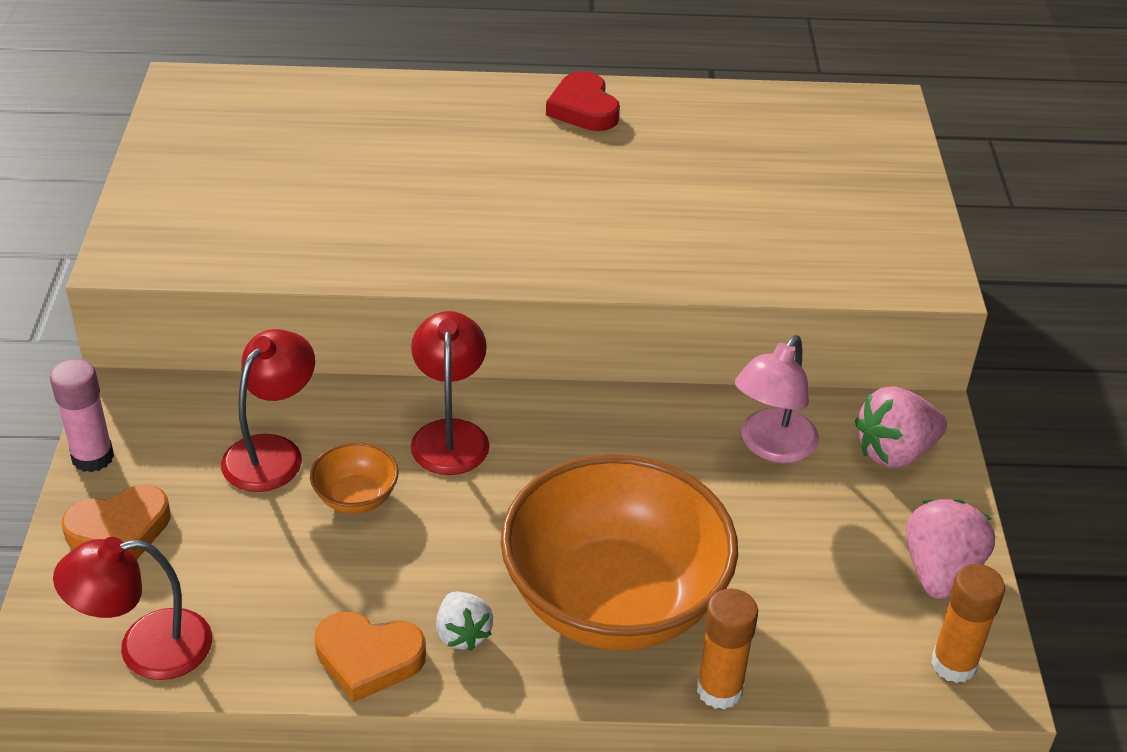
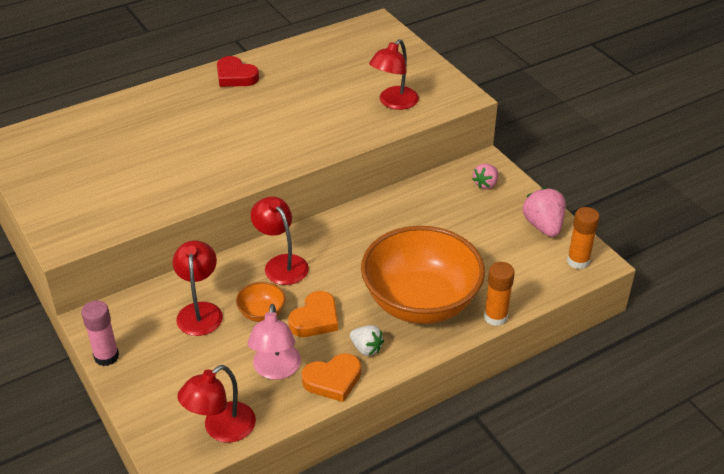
camera: 30 degrees left, 0 degrees up
orange heart [62,484,171,560] -> orange heart moved to [288,291,338,337]
pink lamp [735,335,819,463] -> pink lamp moved to [248,304,301,380]
pink strawberry [855,386,947,468] -> pink strawberry [472,163,498,189], size x0.63
none -> red lamp [369,39,419,110]

